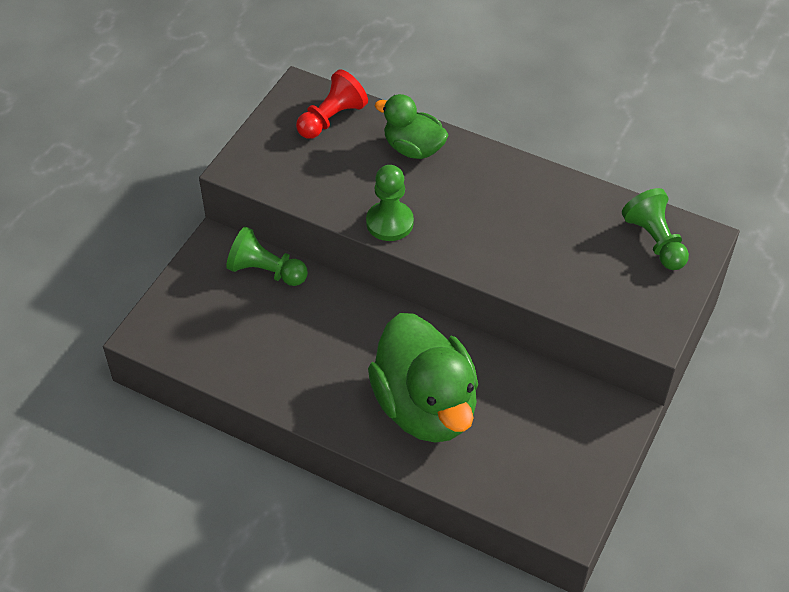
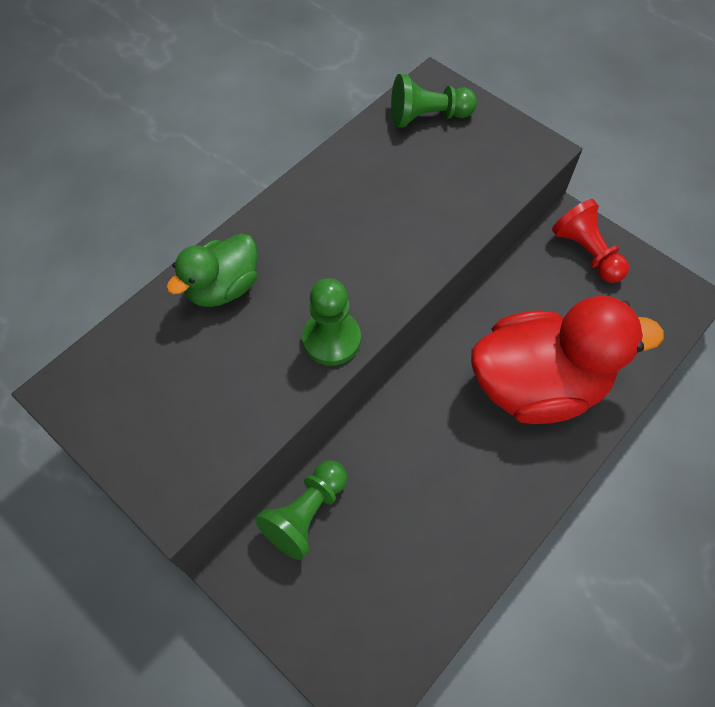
camera: 75 degrees left, 10 degrees up
red pawn [296,69,368,139] -> red pawn moved to [552,199,629,283]
green duck [368,313,478,443] -> red duck [471,296,664,424]

